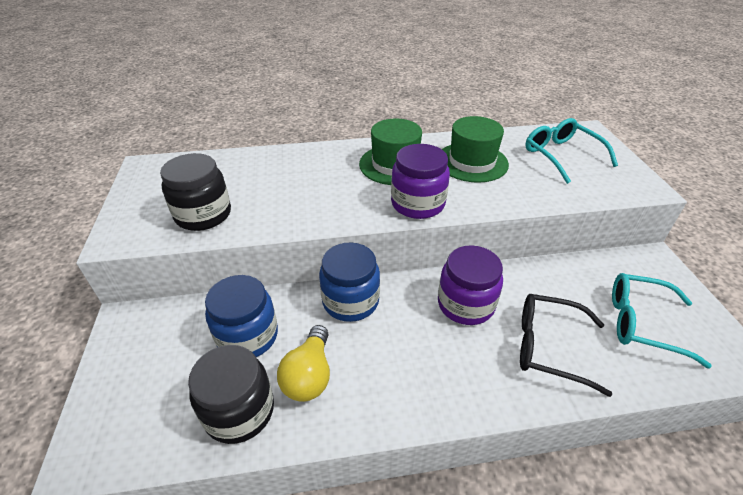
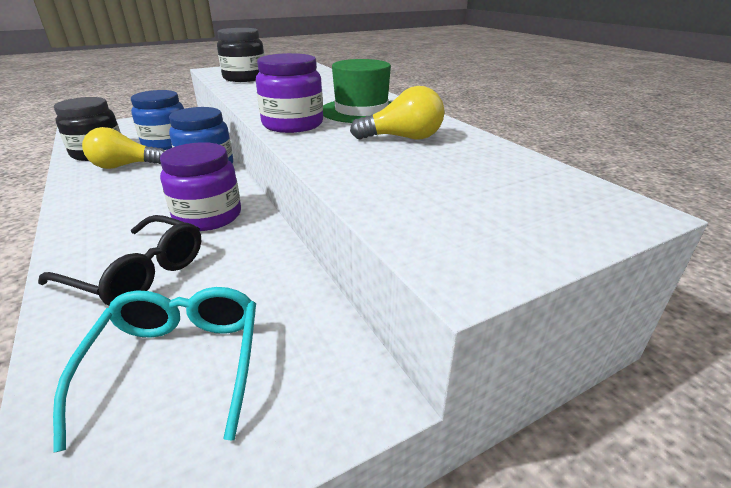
camera: 70 degrees right, 10 degrees down
green hat [442,116,509,183] -> yellow light bulb [350,86,445,140]
black glasses [520,294,612,397] -> black glasses turned 120 degrees clockwise [38,215,201,306]
turquoise glasses [525,118,618,184] -> none

